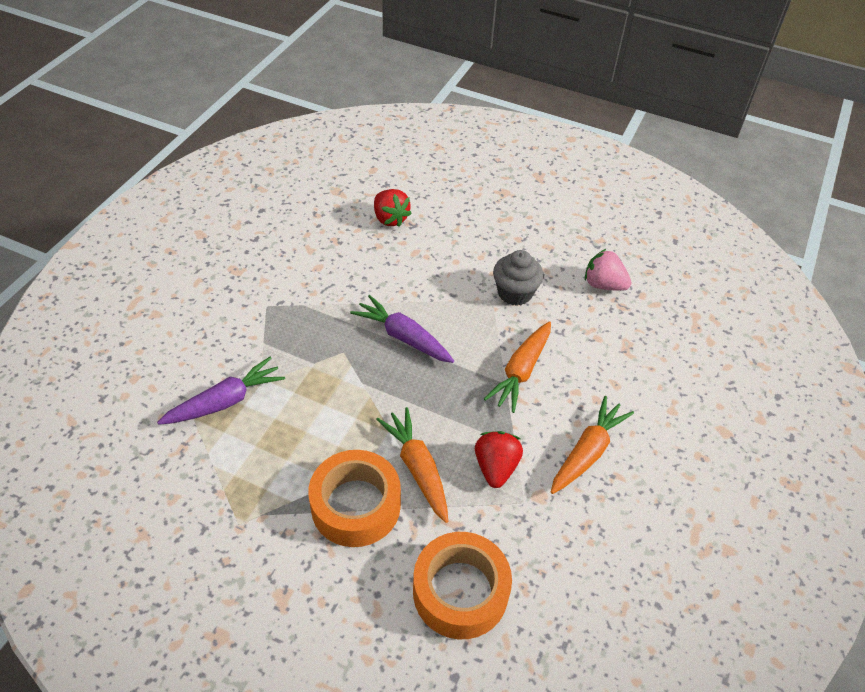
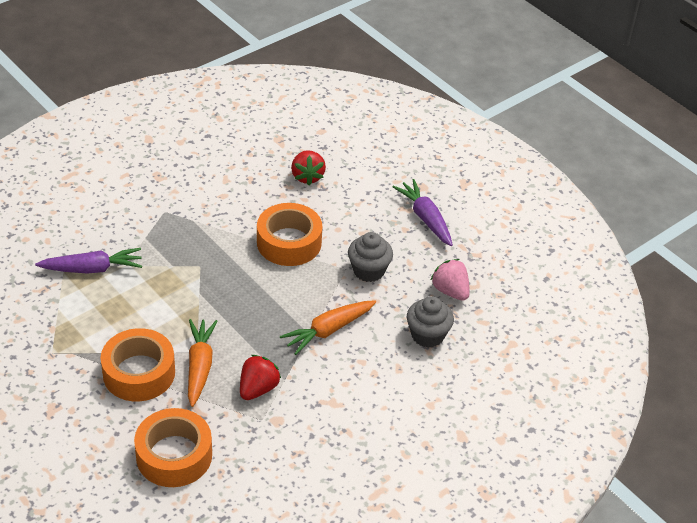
camera: 25 degrees right, 5 degrees down
purple carrot [350,295,454,363] -> purple carrot moved to [392,179,453,246]
orange carrot [551,396,634,494] -> none
none -> orange tape [257,203,322,266]
none -> grey cupcake [407,296,454,348]

